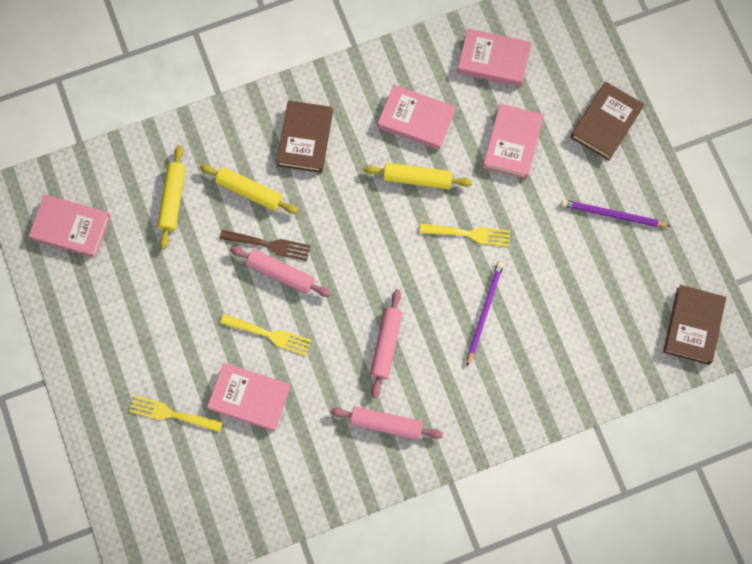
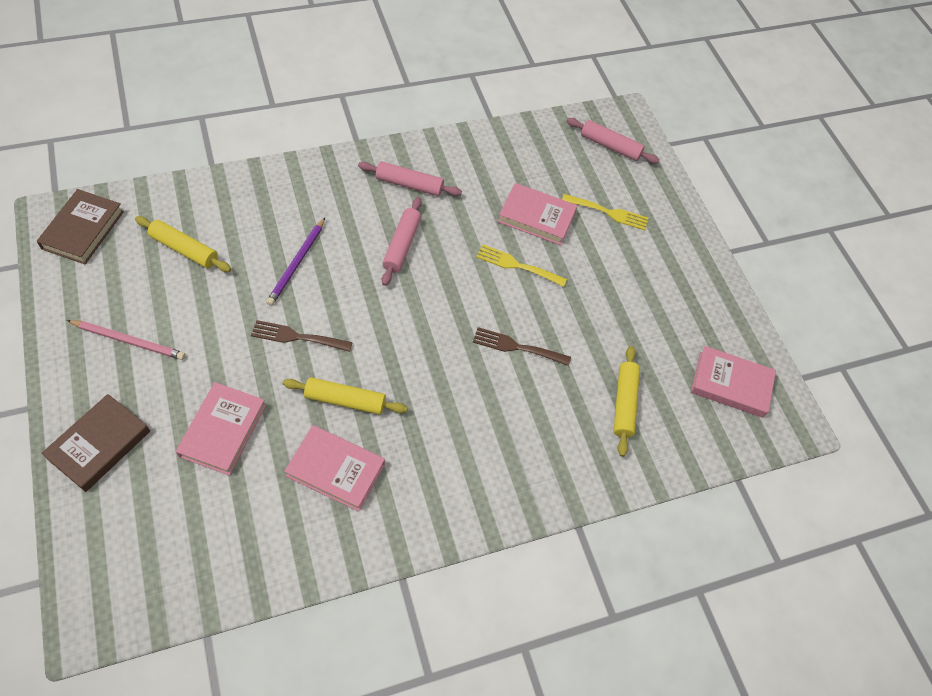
camera: 175 degrees right, 15 degrees down
yellow rolling pin [200,164,298,214] -> yellow rolling pin moved to [135,216,231,272]
pink rolling pin [230,246,331,297] -> pink rolling pin moved to [567,118,660,164]
brown book [276,100,333,173] -> none
yellow fork [419,223,510,247] -> brown fork [251,320,353,352]
pink book [457,29,531,87] -> none
purple pencil [561,200,671,227] -> pink pencil [67,320,185,360]

